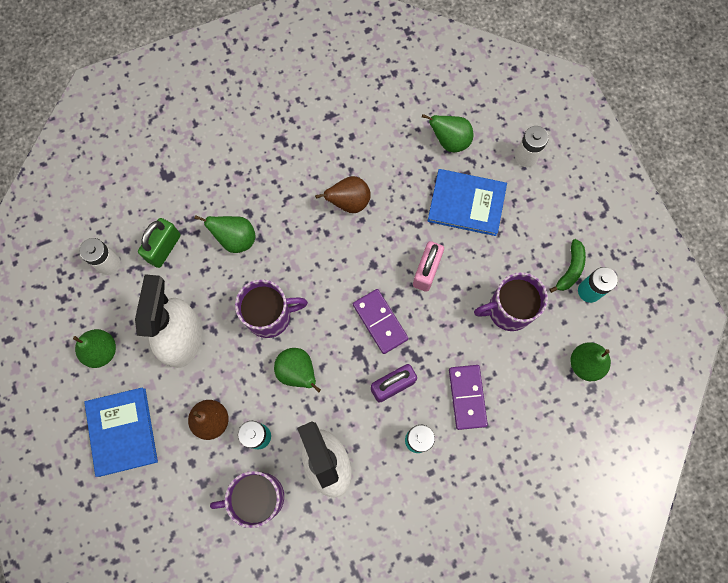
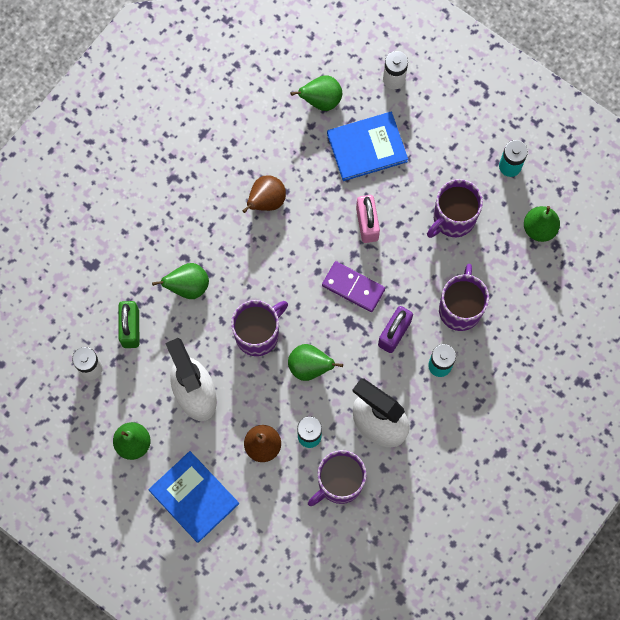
camera: 30 degrees left, 0 degrees up
purple domino [449,365,488,430] -> purple mug [439,264,489,331]
green banana [549,239,586,293] -> none

